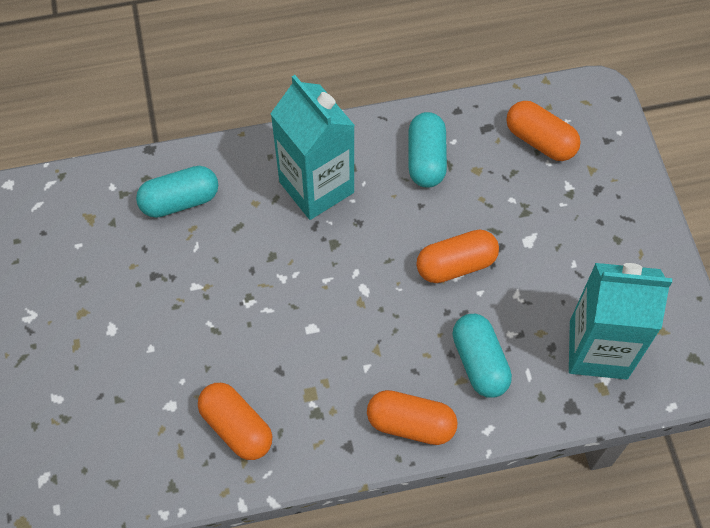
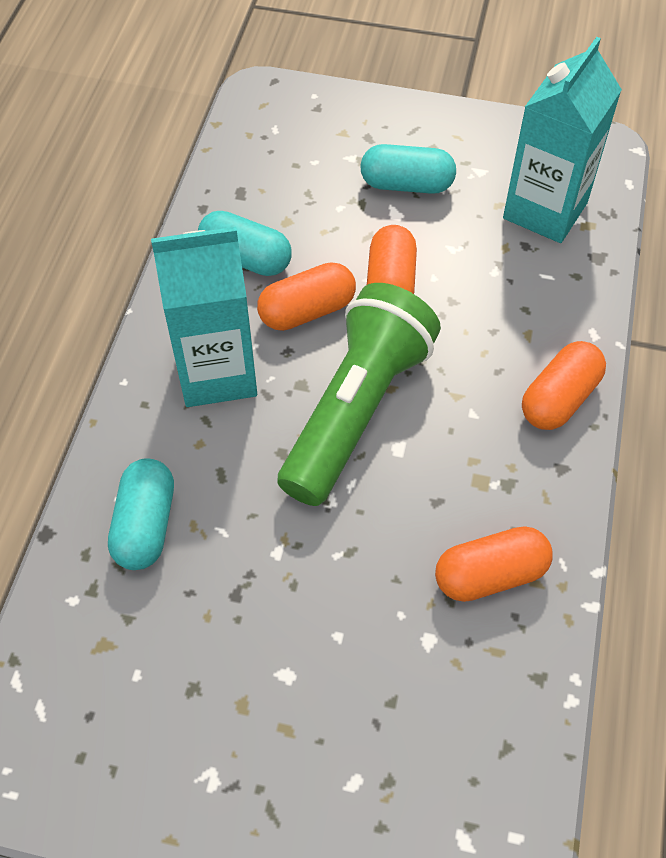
camera: 65 degrees left, 5 degrees down
turquoise capsule [452,314,512,398] -> turquoise capsule moved to [360,144,456,194]
orange capsule [506,101,581,161] -> orange capsule moved to [257,262,356,331]
none -> green flashlight [278,283,441,506]

